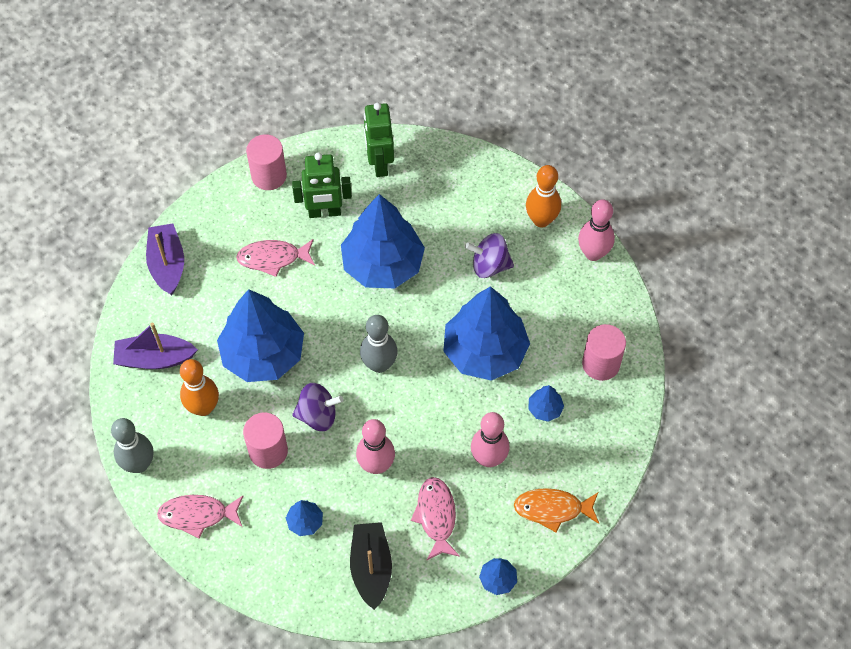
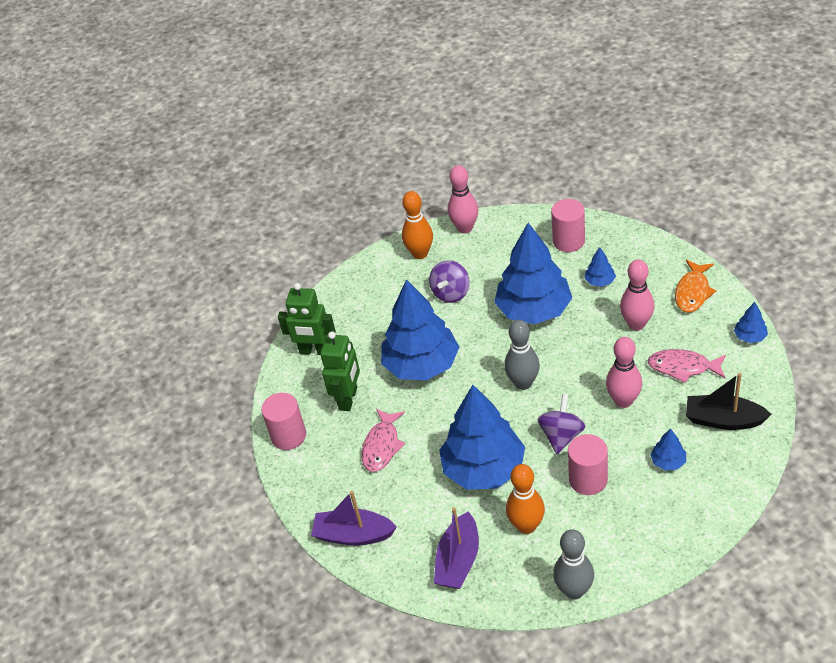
camera: 65 degrees left, 15 degrees down
pink fish [157,495,243,538] -> none

